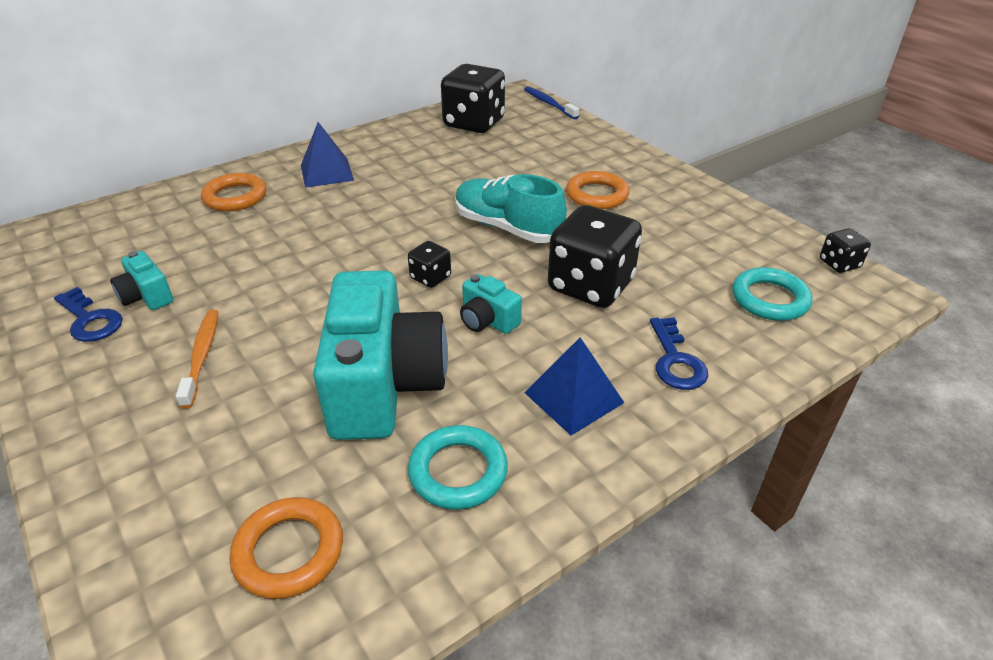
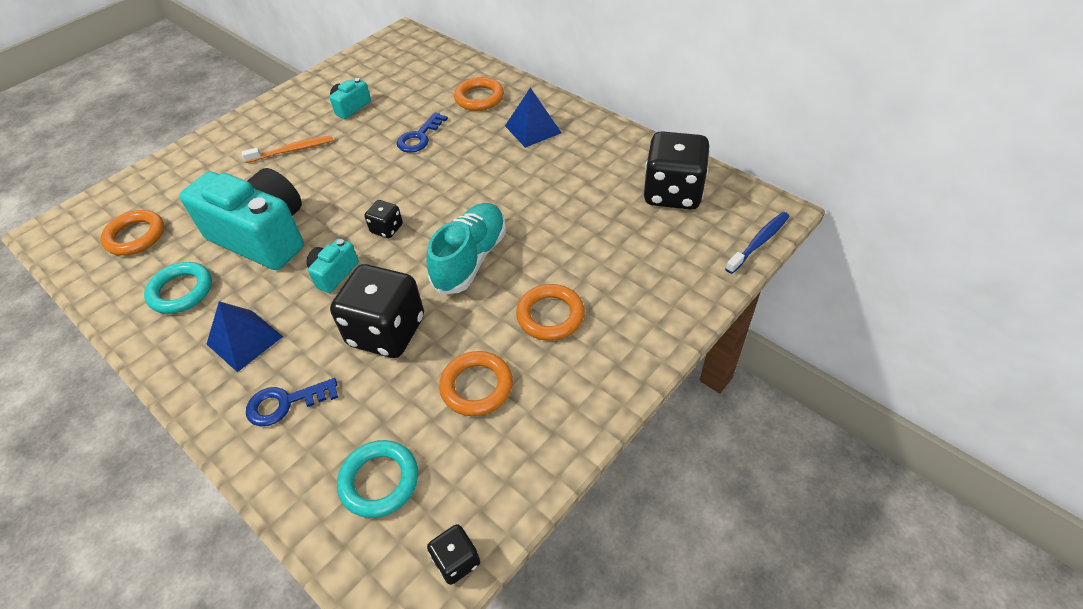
camera: 80 degrees right, 10 degrees up
blue key [54,287,123,342] -> blue key moved to [397,112,448,153]
turquoise camera [313,270,448,440] -> turquoise camera turned 135 degrees counterclockwise [179,168,304,270]
none -> orange ring [439,351,513,416]

